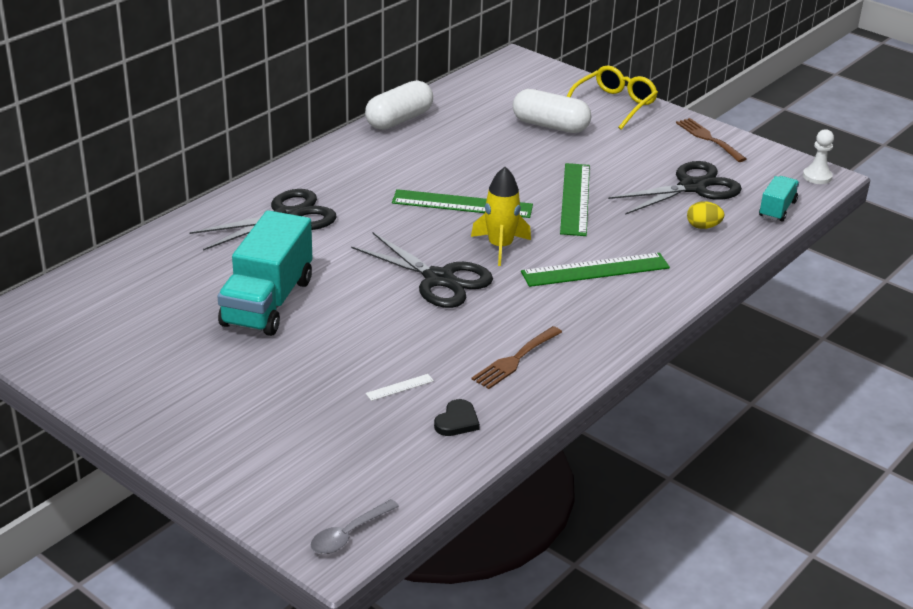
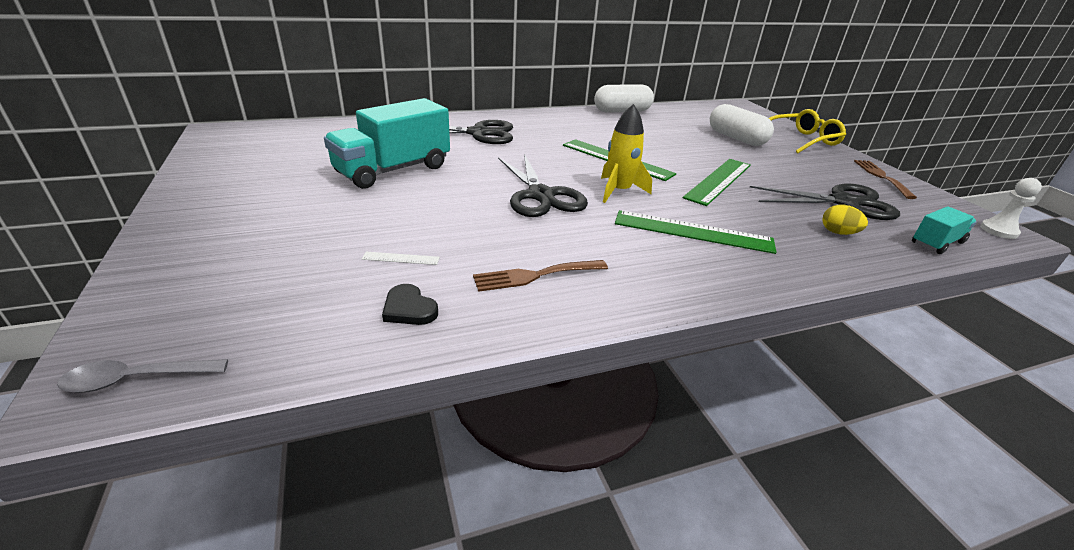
camera: 30 degrees right, 0 degrees up
black heart [434,399,480,436] -> black heart turned 75 degrees clockwise [382,284,438,325]

